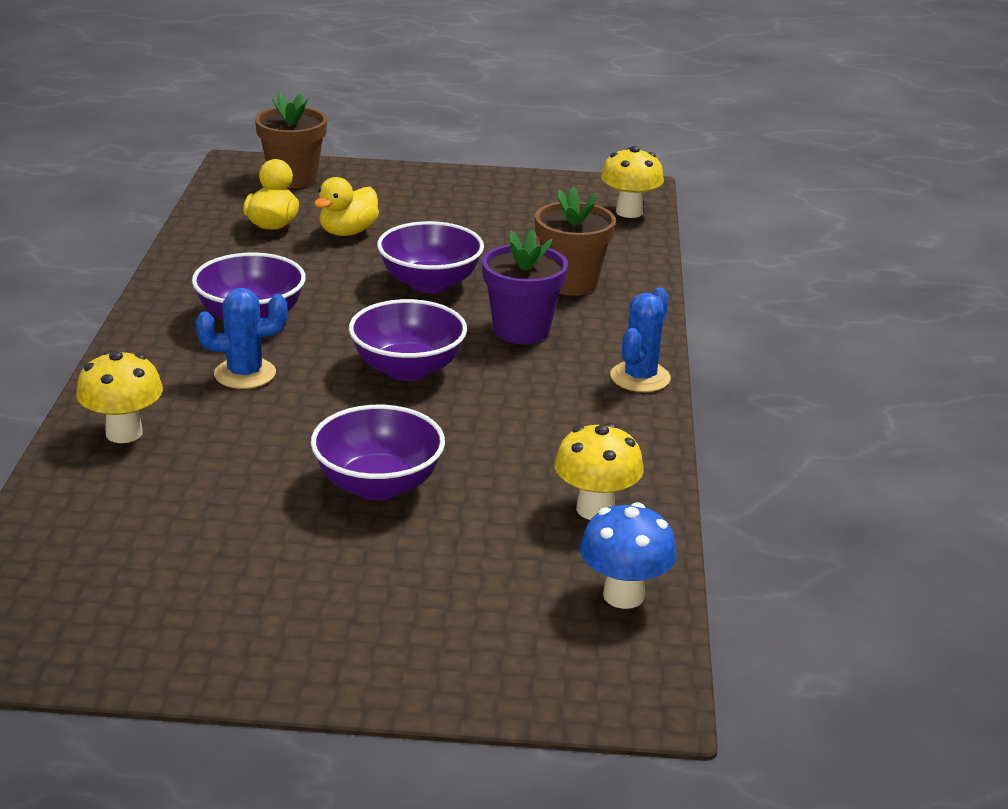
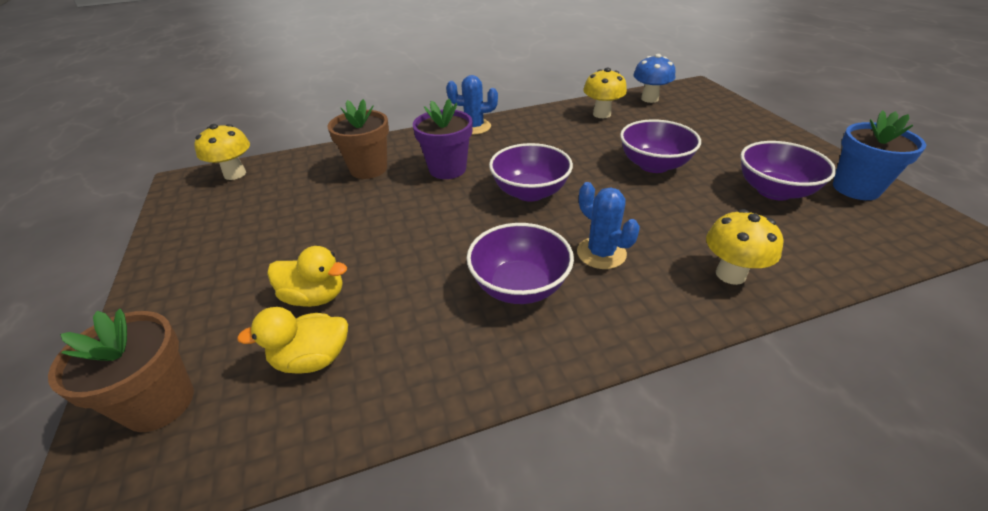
camera: 110 degrees left, 10 degrees up
purple bowl [377,221,484,293] -> purple bowl moved to [740,141,836,201]
none -> blue flower pot [833,110,926,200]

